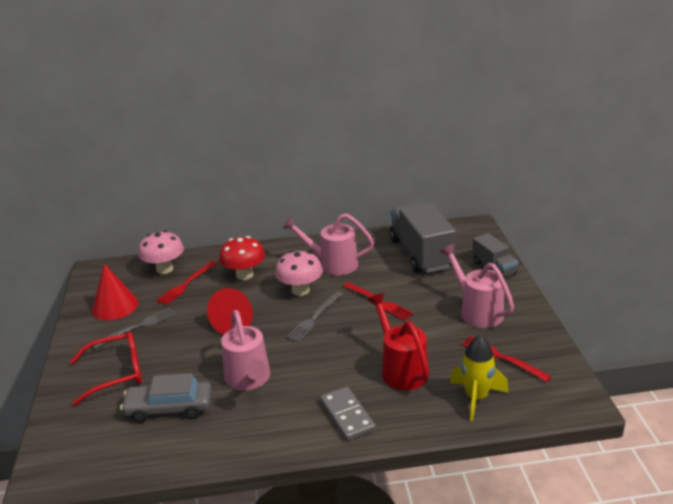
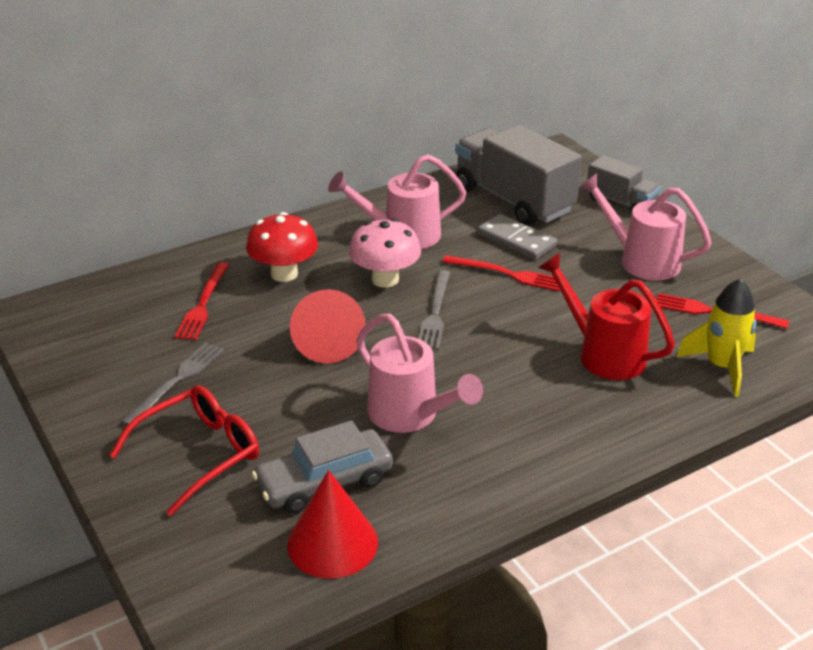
camera: 25 degrees left, 5 degrees up
red cone [92,264,138,320] -> red cone moved to [287,470,378,579]
pink mushroom [138,230,184,274] -> none
grey domino [320,387,376,441] -> grey domino moved to [478,214,557,260]

